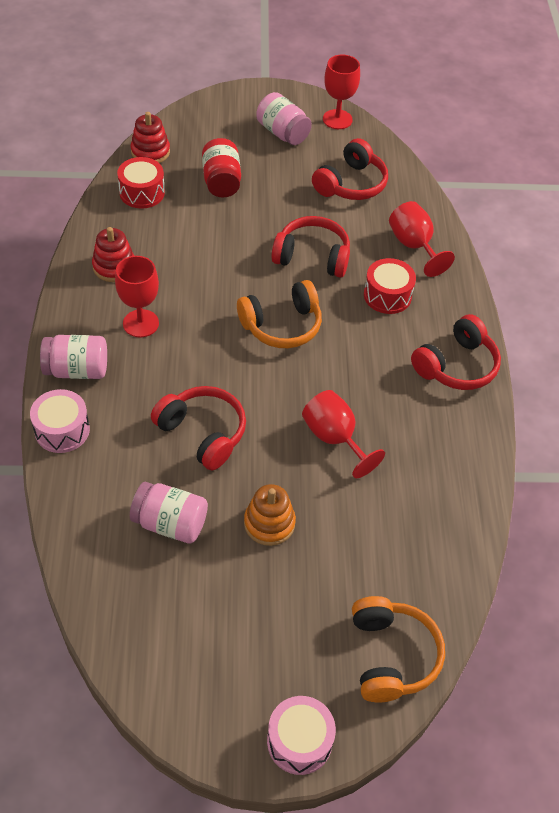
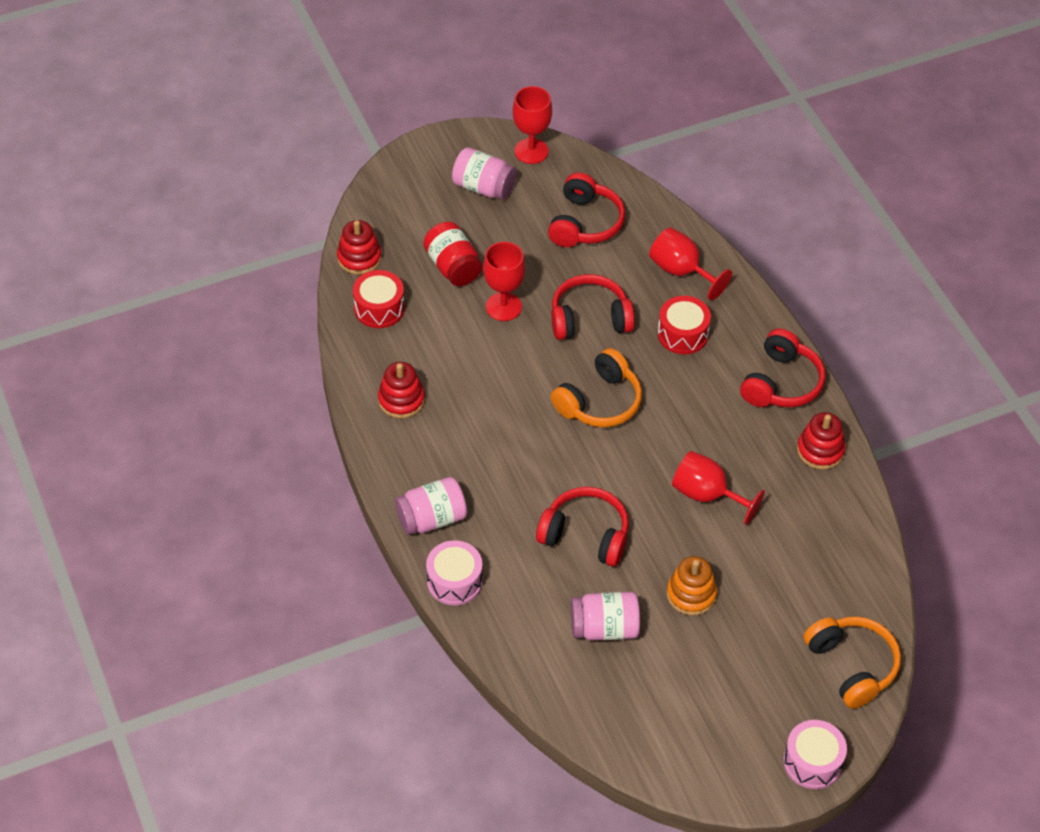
camera: 20 degrees left, 0 degrees up
red goblet [115,256,159,337] -> red goblet moved to [483,242,525,321]
none -> red stacking toy [797,412,846,470]

